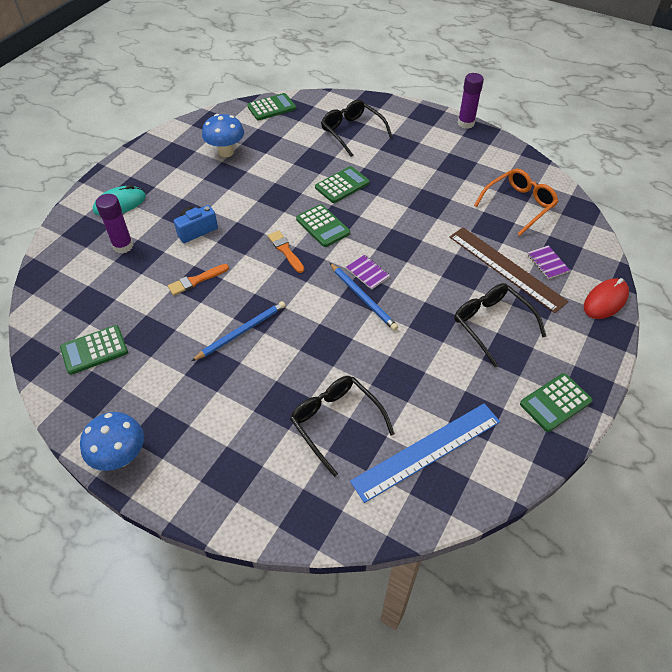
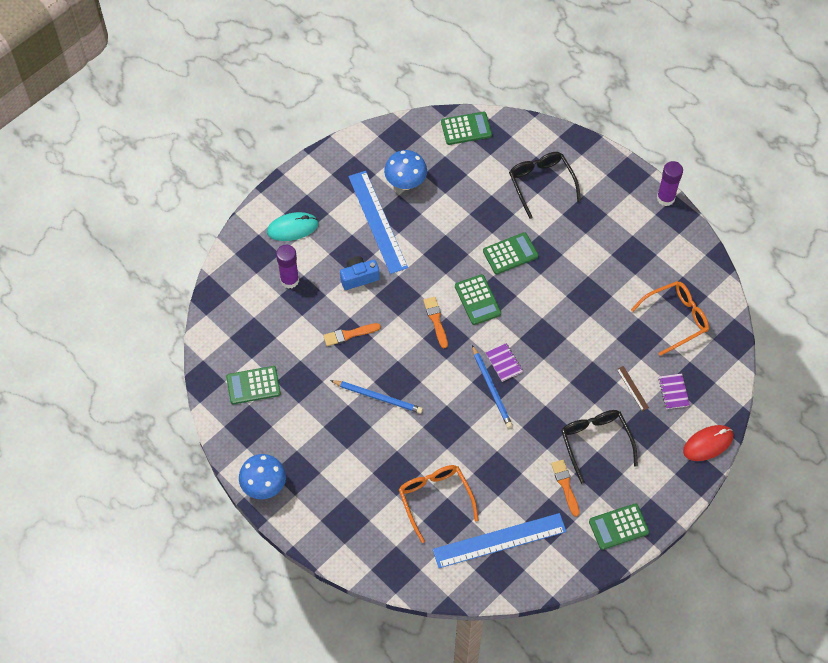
camera: 15 degrees right, 10 degrees up
blue pencil [191,301,286,361] -> blue pencil turned 45 degrees clockwise [330,380,423,413]
black glasses [290,376,395,477] -> orange glasses [399,465,479,543]
brown ruler [450,227,569,313] -> brown ruler [617,366,649,411], size x0.40
none -> blue ruler [348,171,408,274]
none -> orange brush [551,460,580,517]

